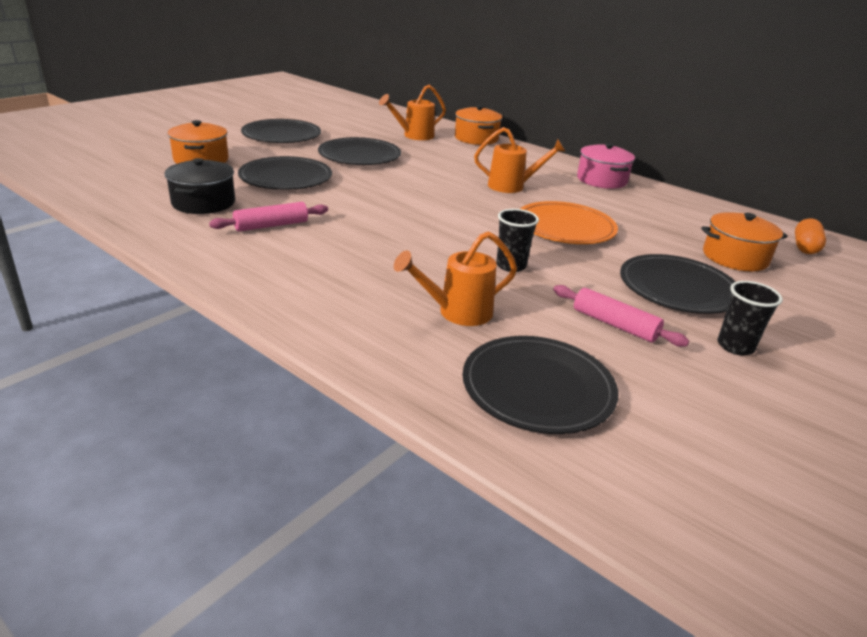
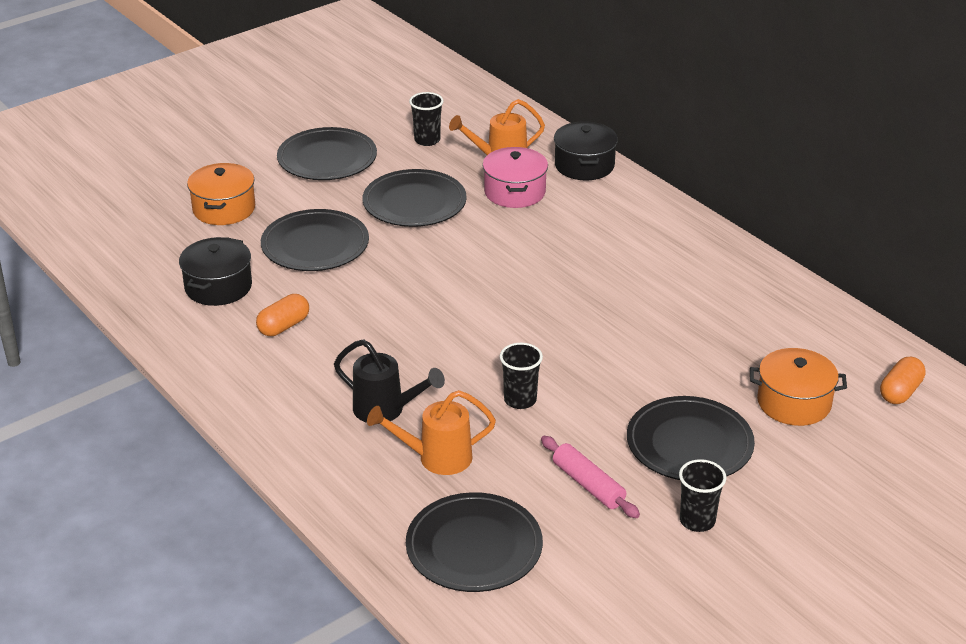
camera: 15 degrees right, 5 degrees up
pink rolling pin [209,202,328,231] -> orange capsule [256,294,309,336]
orange pot [455,105,502,145] -> black pot [554,121,618,180]
orange watering can [474,127,566,193] -> none
orange plate [520,201,618,244] -> none
pink pot [577,143,635,189] -> pink pot moved to [483,147,548,208]
none -> black watering can [334,339,445,423]
none -> black cup [409,92,444,146]

